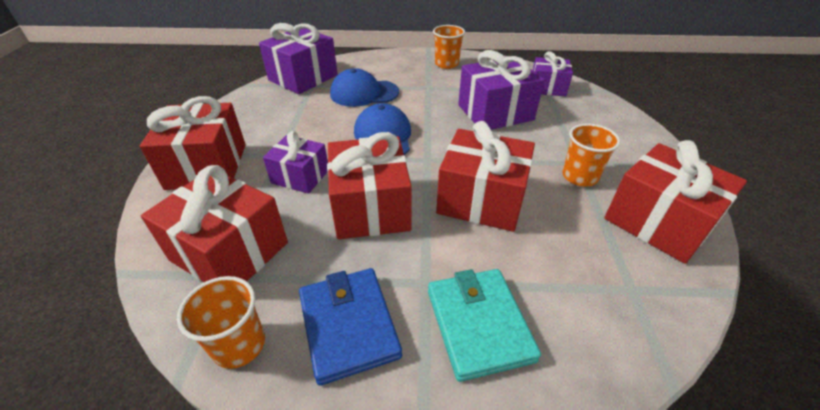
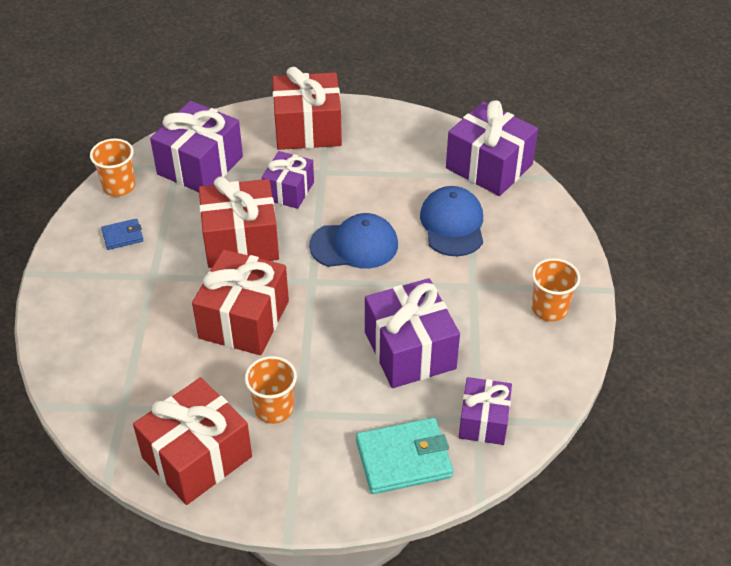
camera: 90 degrees right, 5 degrees up
red gift [141,165,288,282] -> purple gift [150,101,243,192]
blue wallet [299,268,402,386] -> blue wallet [101,218,144,250], size x0.52
turquoise wallet [428,269,541,382] -> turquoise wallet moved to [356,418,453,494]

